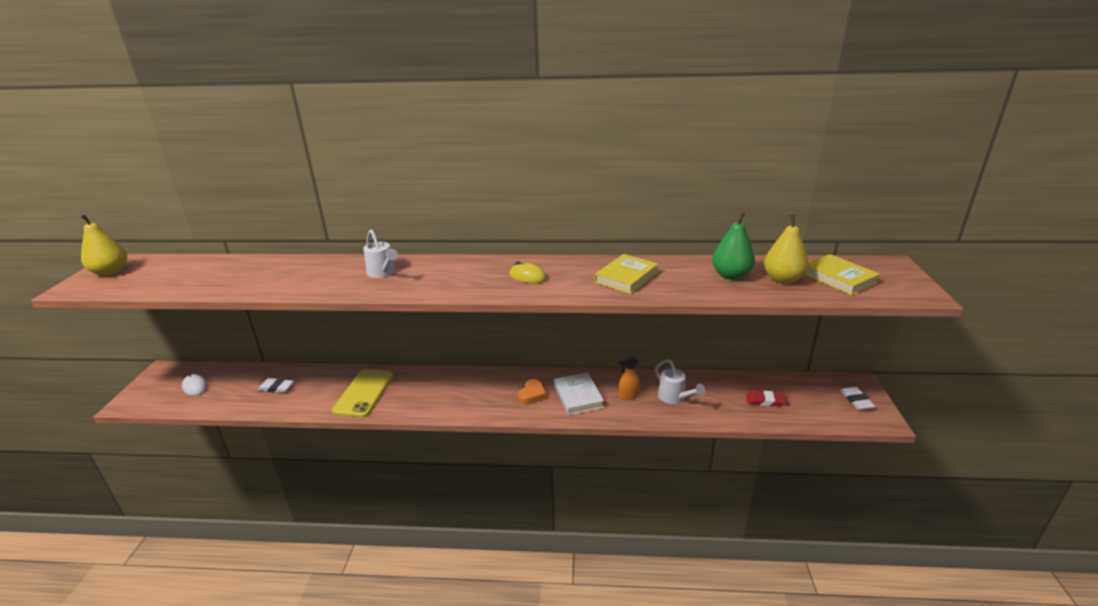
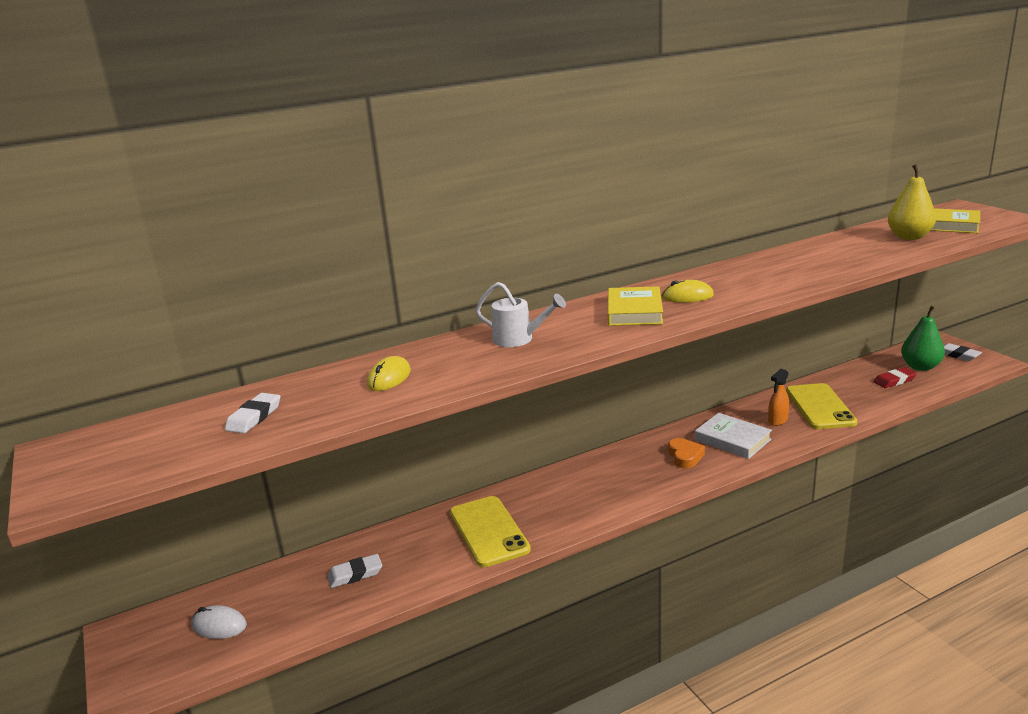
camera: 30 degrees left, 5 degrees down
yellow pear [80,214,127,276] -> none
yellow book [595,254,659,294] -> yellow book moved to [608,286,663,326]
white watering can [655,359,705,404] -> yellow phone [786,383,858,429]
green pear [712,212,755,280] -> green pear moved to [901,306,945,371]
none -> white eraser [225,393,280,434]
none -> yellow mouse [367,356,411,391]

